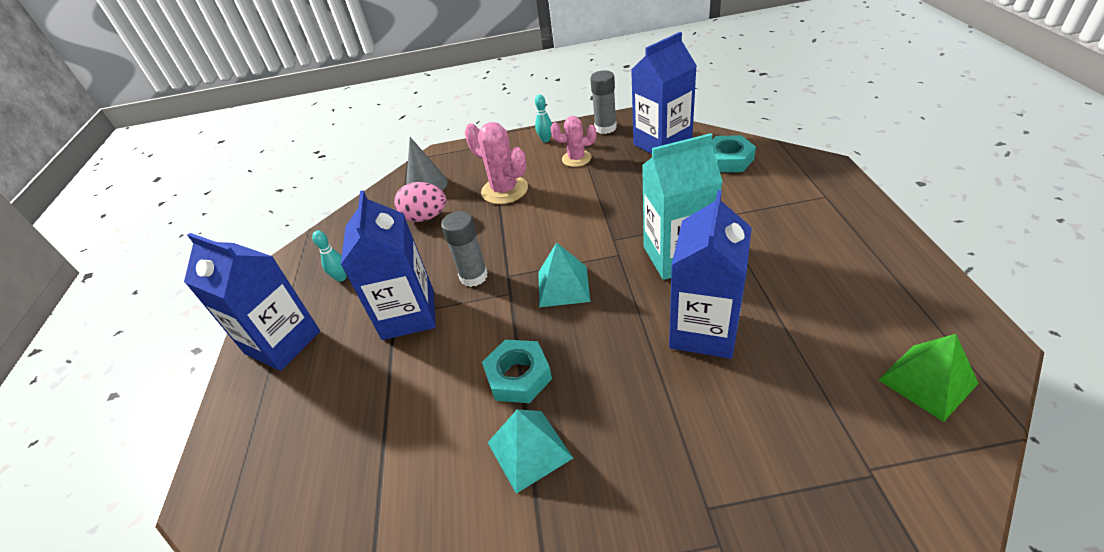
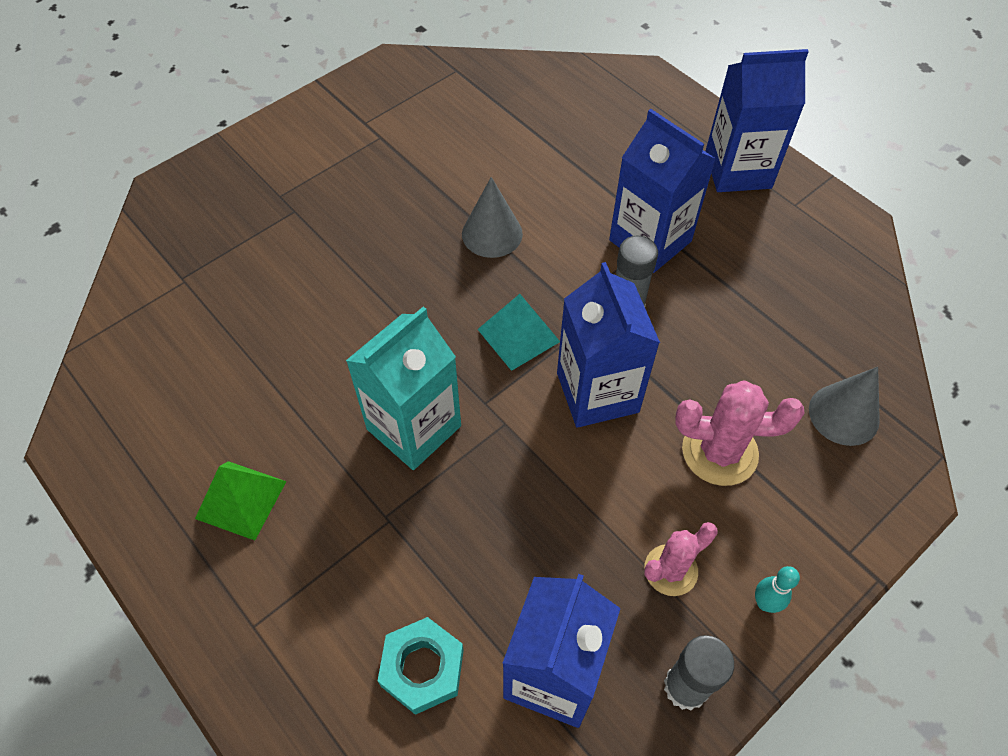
camera: 140 degrees right, 15 degrees up
turquoise bowling pin [312,230,347,282] -> none
pink egg [394,182,447,222] -> none
turquoise nut [482,340,552,403] -> grey cone [462,177,523,258]
turquoise pyramid [487,409,573,494] -> none
blue carton [669,190,752,359] -> blue carton moved to [557,262,660,428]
green pyramid [878,334,979,422] -> green pyramid moved to [195,461,287,540]

